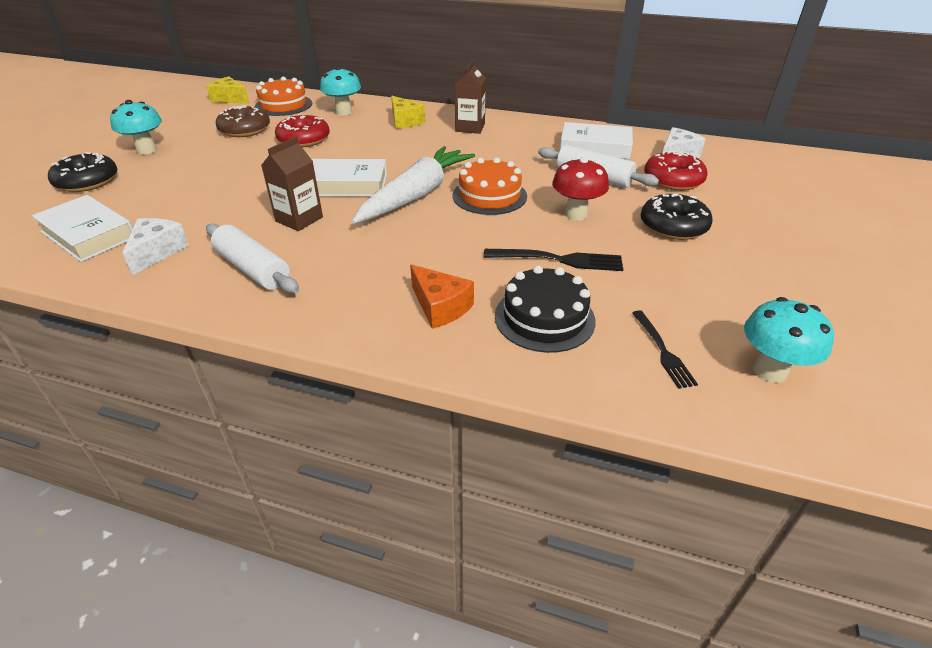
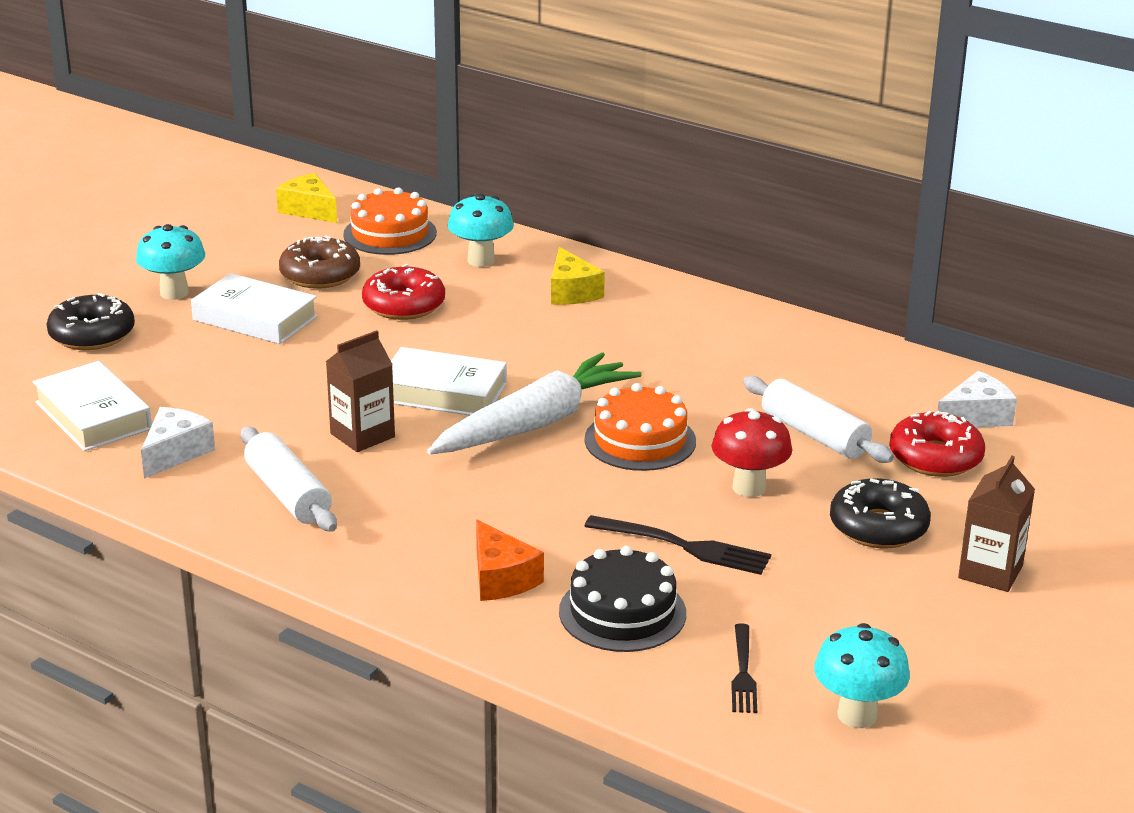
camera: 15 degrees right, 10 degrees down
brown carton [454,60,486,134] -> brown carton moved to [958,456,1035,592]
white book [560,122,633,159] -> white book moved to [191,273,318,344]

